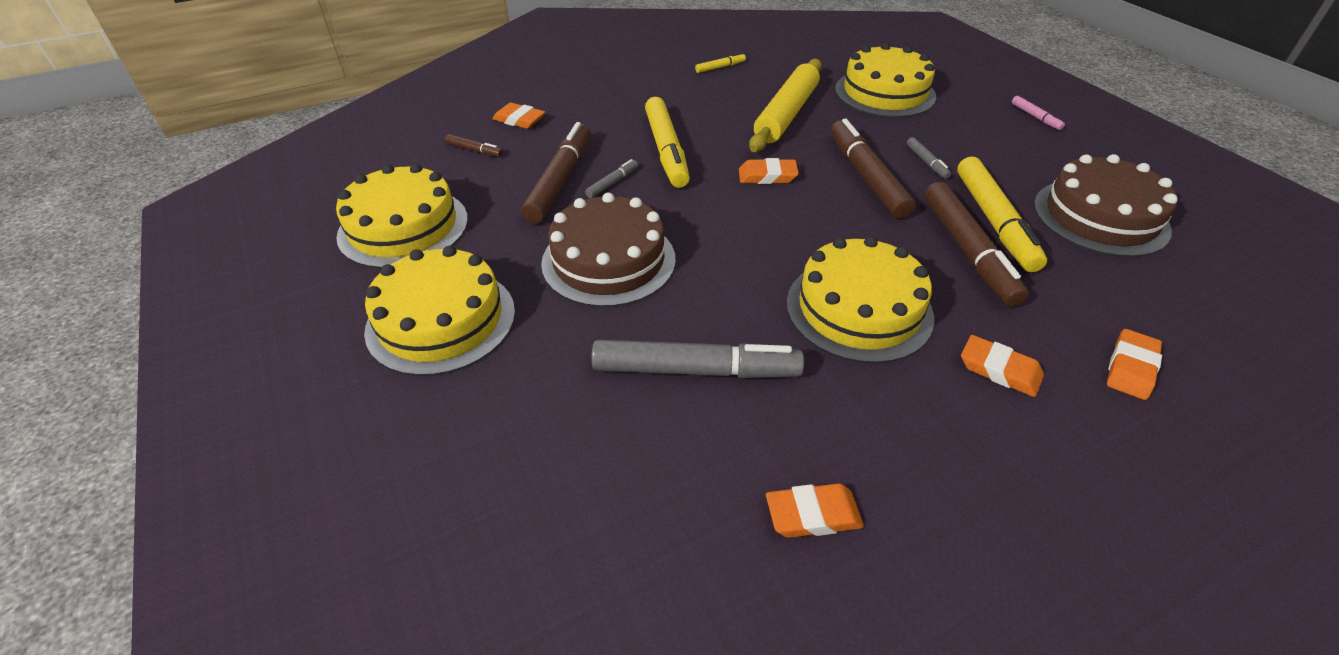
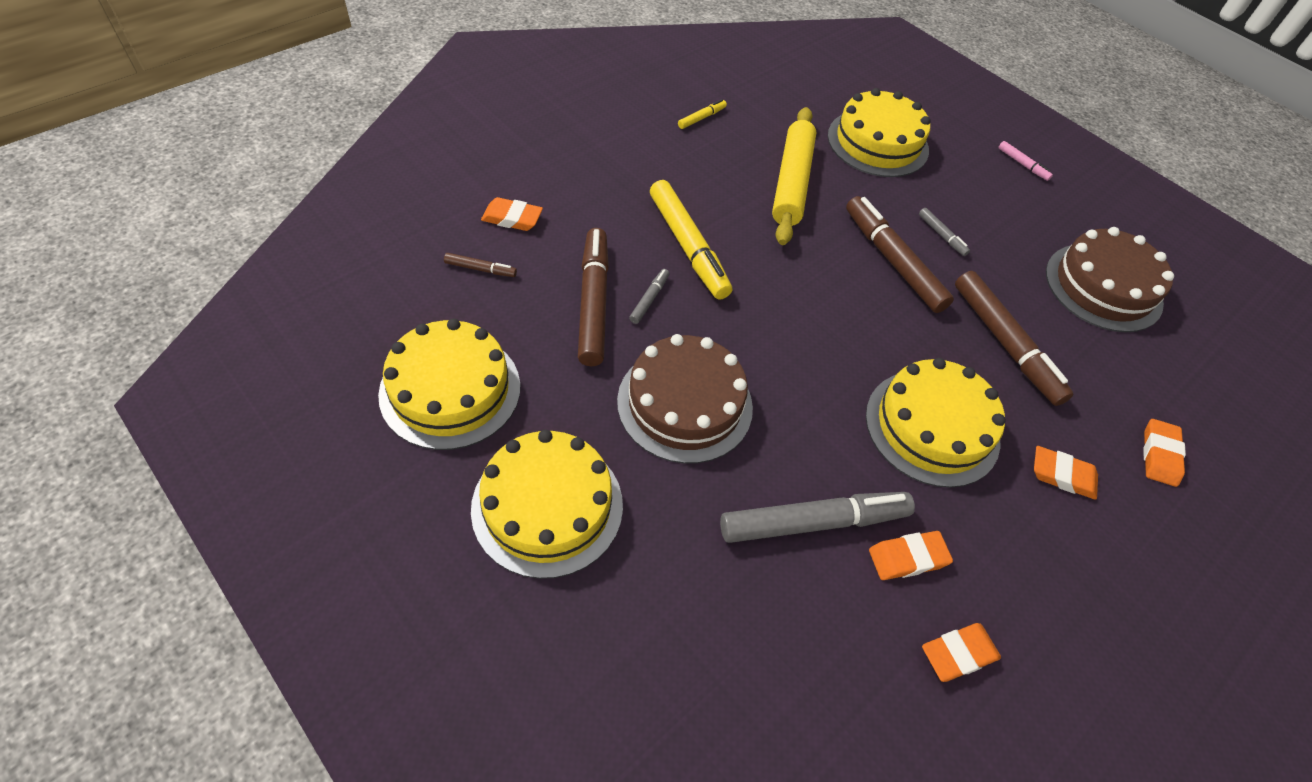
camera: 20 degrees left, 10 degrees up
orange eraser [739,158,799,184] -> orange eraser moved to [869,531,953,580]
yellow marker [957,156,1047,272] -> none

